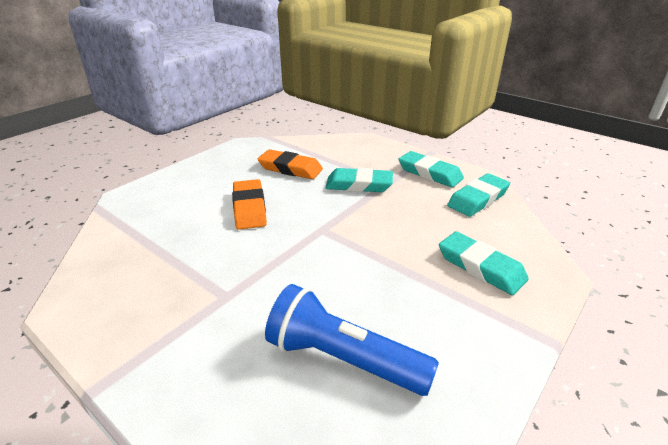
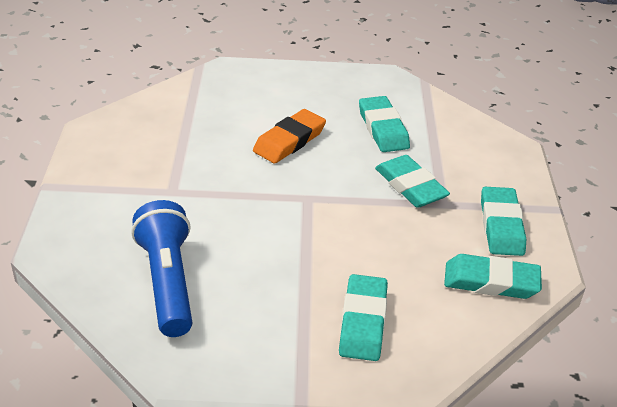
camera: 50 degrees right, 5 degrees up
orange eraser [258,149,323,179] -> turquoise eraser [359,96,410,152]

